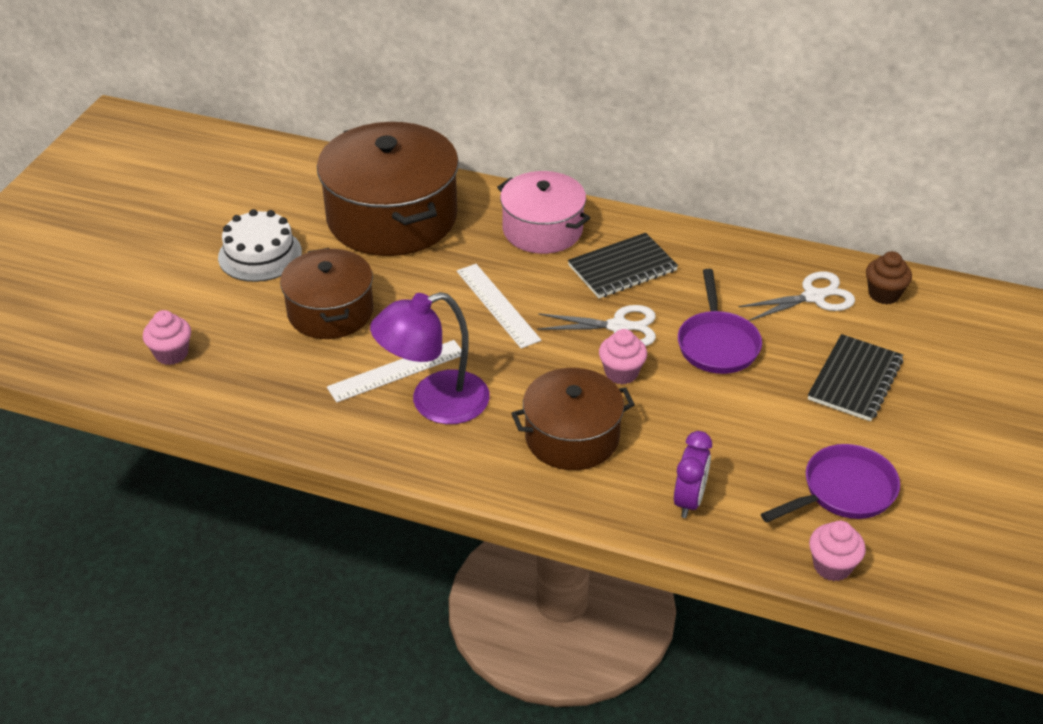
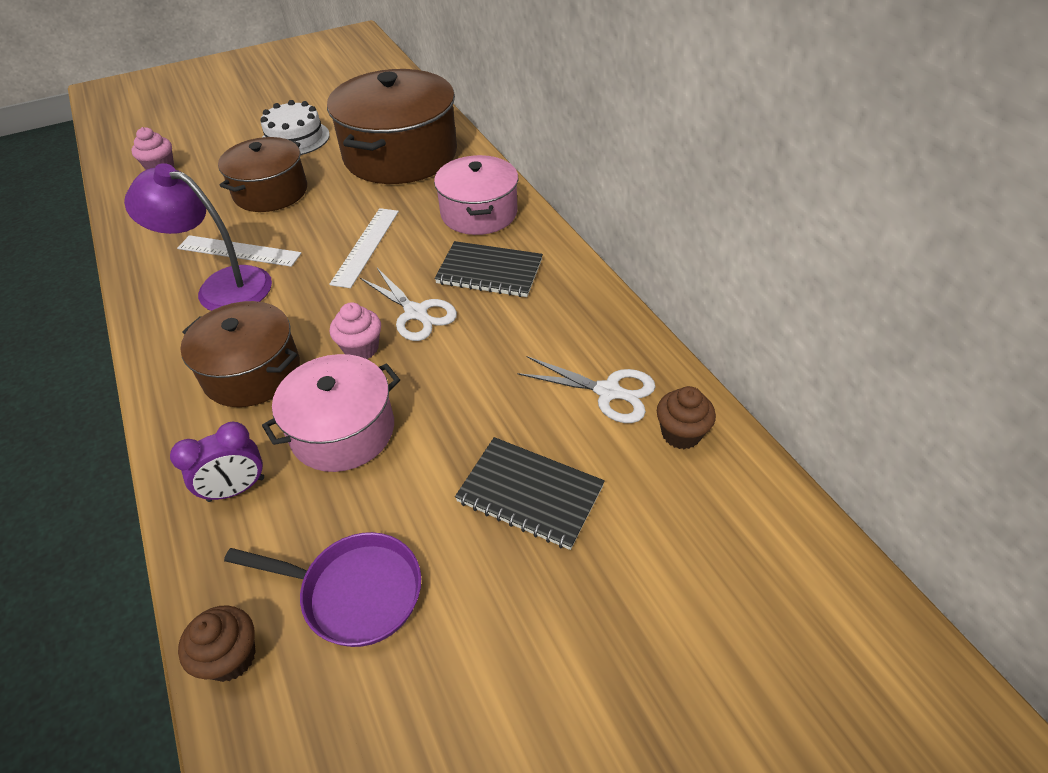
camera: 45 degrees right, 5 degrees up
purple pan [678,269,762,374] -> none
black notebook [808,334,903,421] -> black notebook turned 45 degrees clockwise [455,437,605,550]
pink cupcake [809,520,866,581] -> brown cupcake [178,605,256,682]
none -> pink pot [262,354,400,472]

